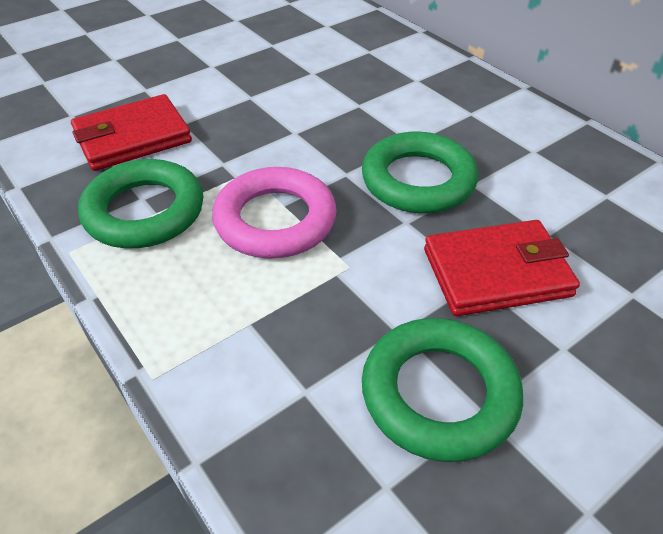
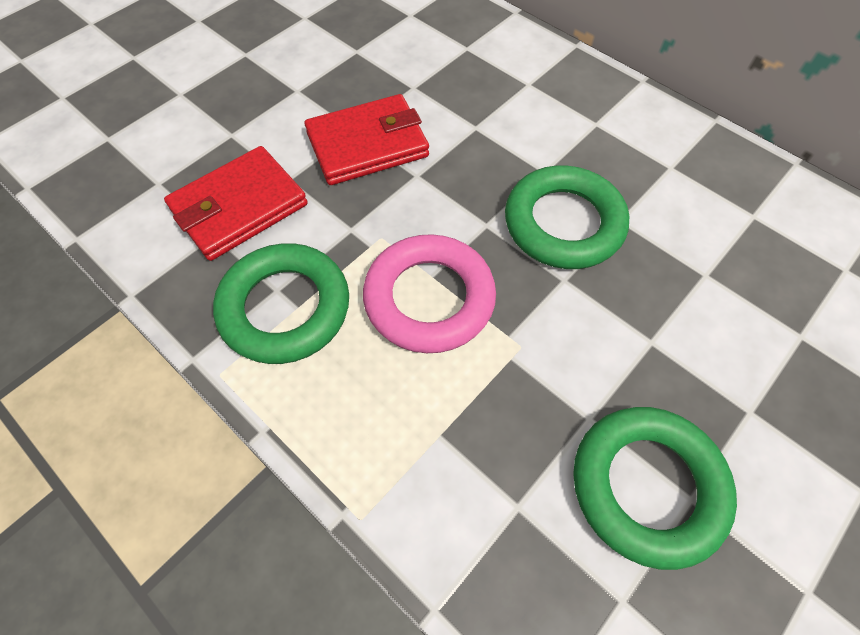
camera: 10 degrees left, 15 degrees up
red wallet [424,220,580,316] -> red wallet moved to [305,94,429,185]

